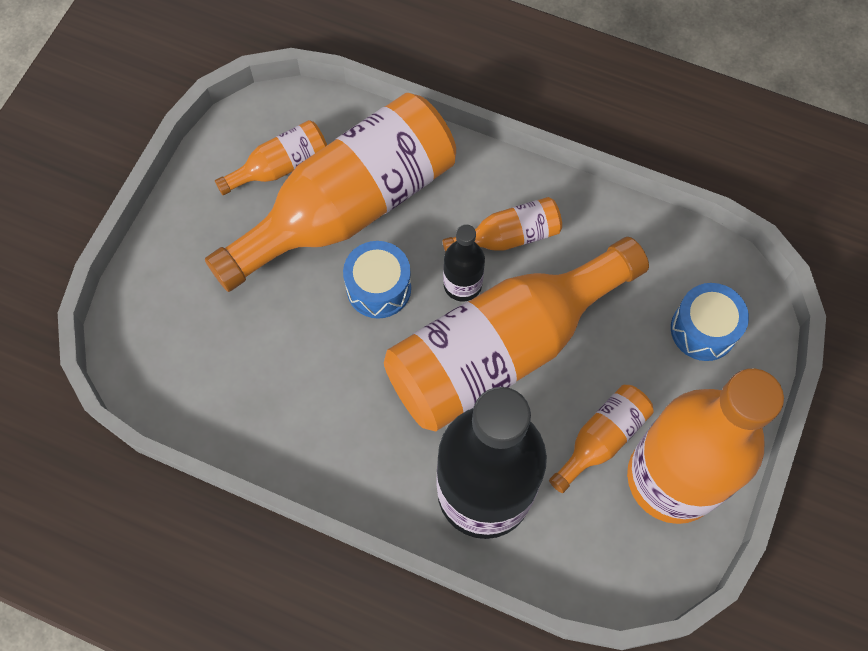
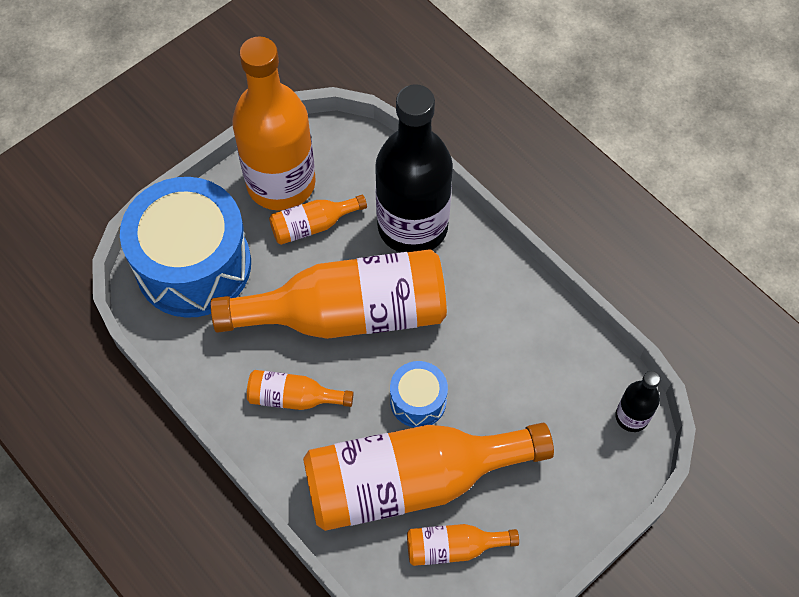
camera: 155 degrees left, 5 degrees down
black bottle [443,224,485,302] -> black bottle moved to [615,371,661,432]
blue drum [671,283,749,361] -> blue drum [120,177,251,318], size x2.16

